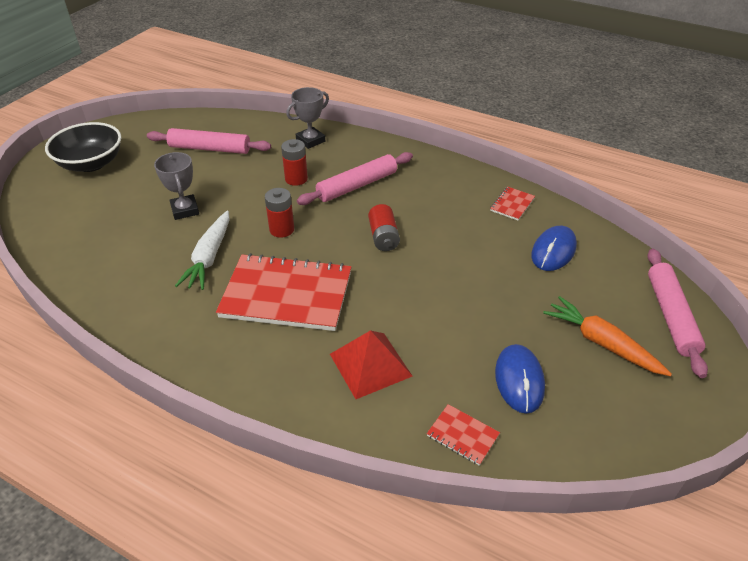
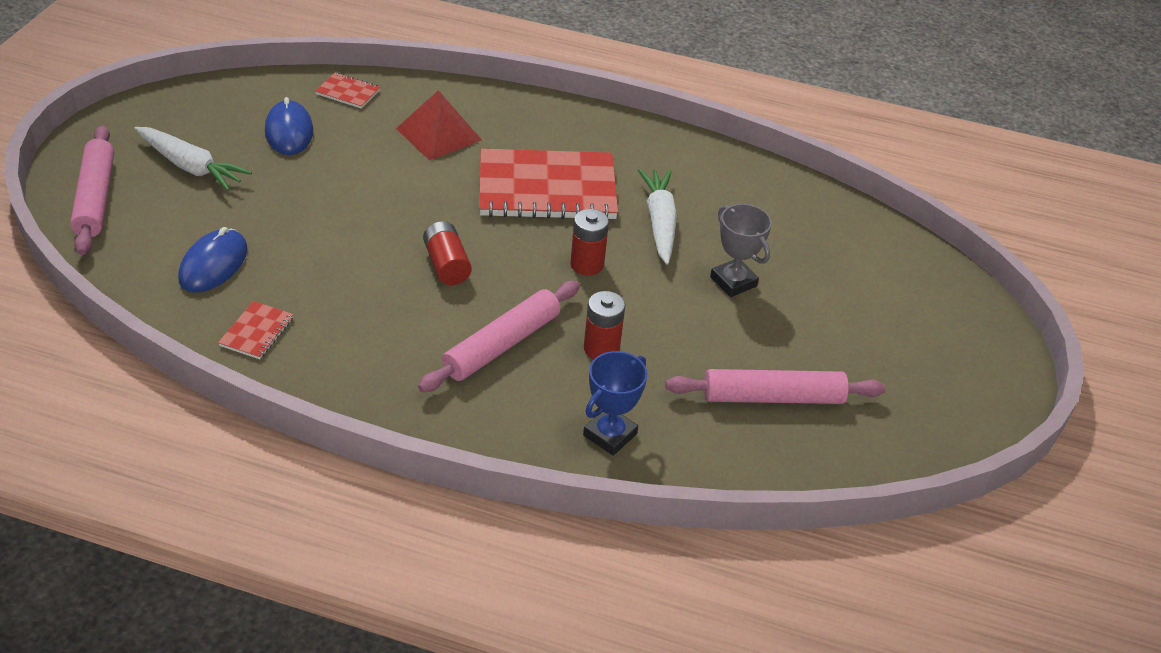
camera: 165 degrees right, 0 degrees up
black bowl [45,122,121,172] -> none
grey trophy [286,87,329,149] -> blue trophy [583,351,647,456]
orange carrot [543,296,672,376] -> white carrot [134,127,252,191]

